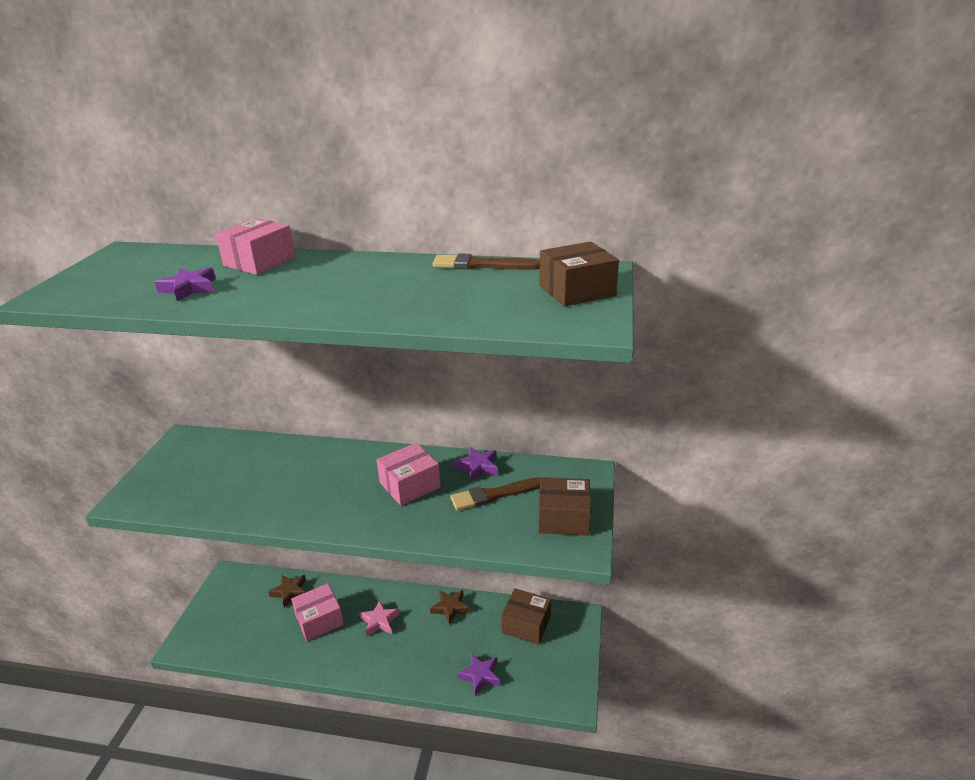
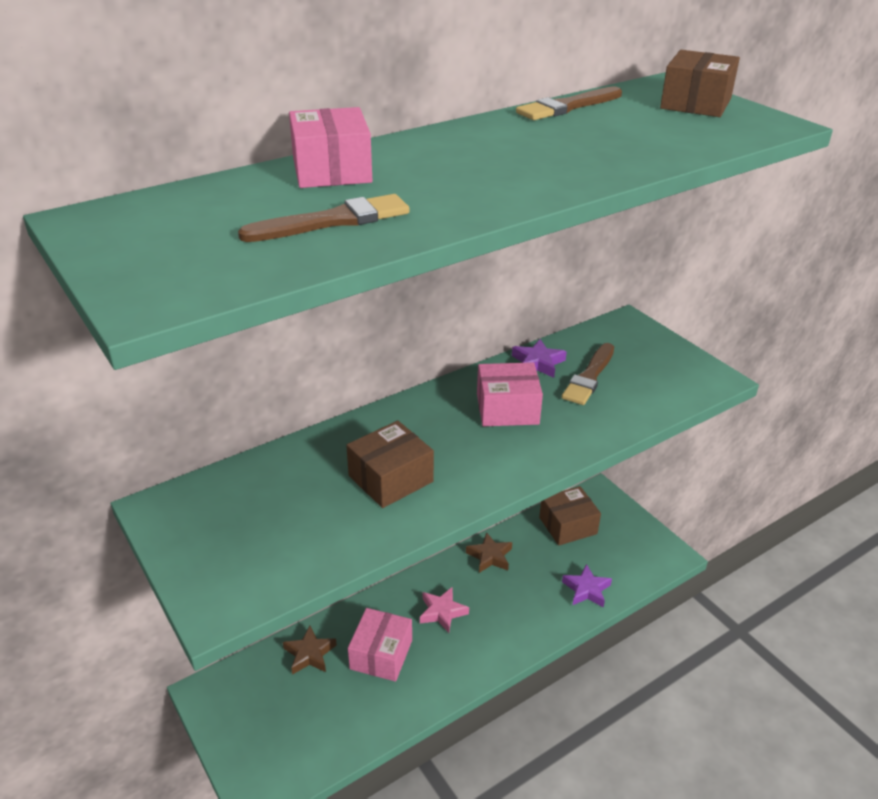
camera: 45 degrees left, 5 degrees up
purple star [155,268,216,301] -> brown brush [238,194,410,242]
pink box [377,443,441,506] -> pink box turned 75 degrees clockwise [477,362,543,426]
brown box [538,477,591,536] -> brown box moved to [346,420,434,508]

